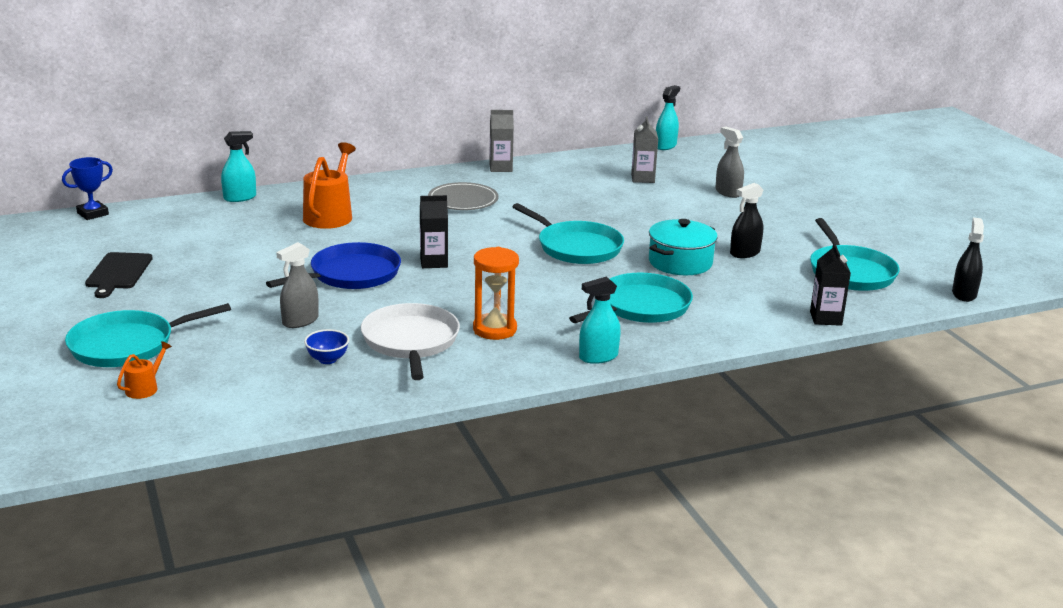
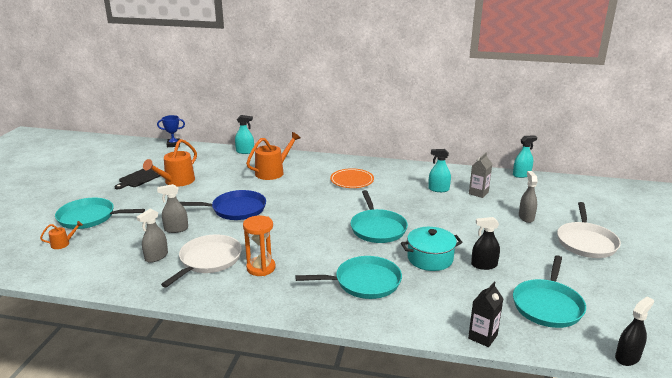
camera: 35 degrees right, 0 degrees up
blue bowl [304,329,349,364] -> grey spray bottle [137,209,168,263]
black carton [420,195,448,268] -> none
grey plate [428,182,499,210] -> orange plate [330,168,374,188]
grey carton [489,110,514,172] -> none
turquoise spray bottle [579,276,621,364] -> turquoise spray bottle moved to [428,149,451,192]
none -> orange watering can [143,139,197,187]
none -> white pan [557,202,621,258]

